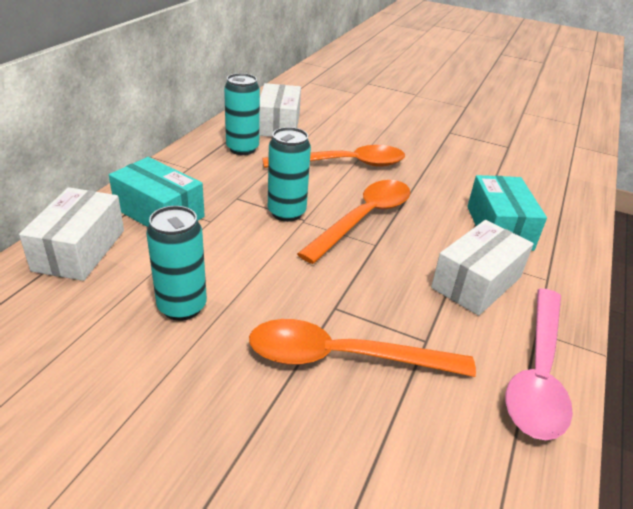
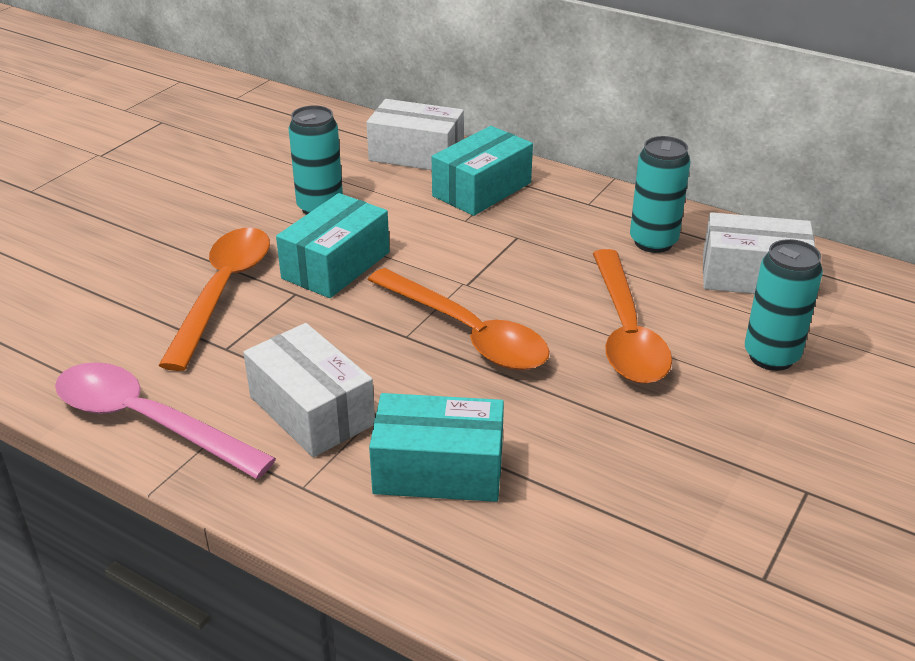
camera: 100 degrees right, 0 degrees up
turquoise can [268,127,311,222] -> turquoise can moved to [745,239,823,371]
none -> turquoise box [276,193,390,298]

